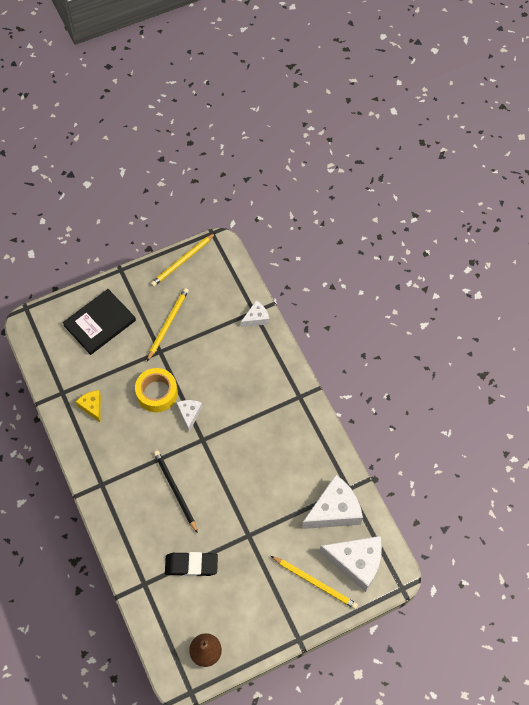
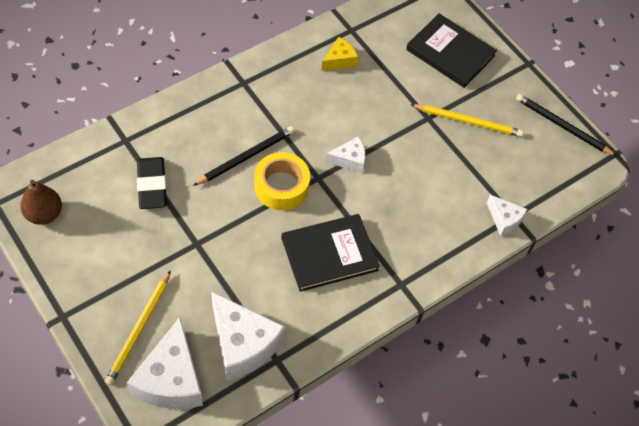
camera: 75 degrees right, 5 degrees down
yellow tape [135,368,178,412] -> yellow tape moved to [254,152,310,210]
yellow pencil [151,233,215,287] -> black pencil [516,94,616,156]
none -> black book [281,214,380,292]

